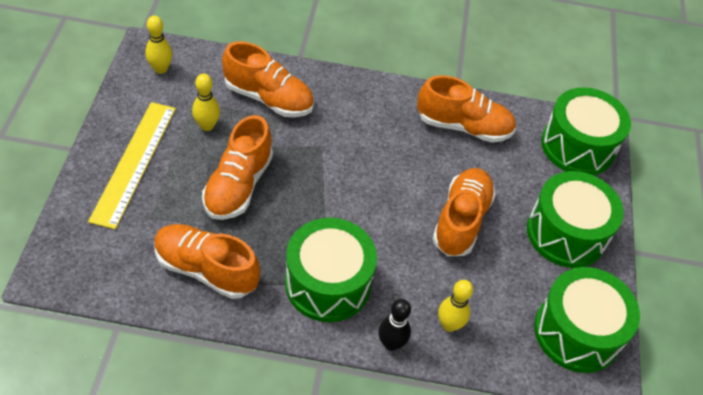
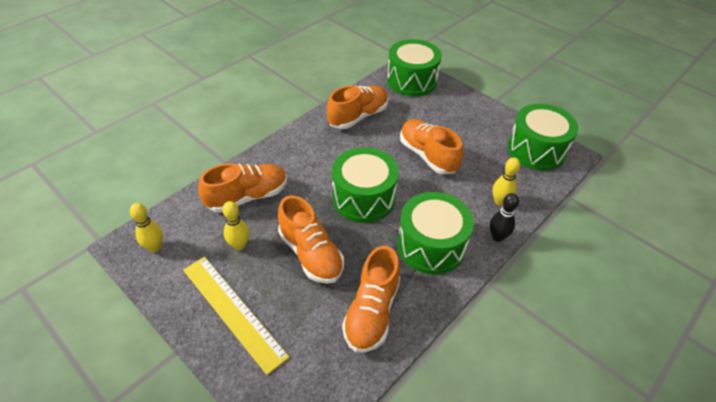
camera: 50 degrees left, 5 degrees down
orange shoe [154,224,260,299] -> orange shoe turned 45 degrees counterclockwise [342,246,400,353]
green drum [527,171,624,268] -> green drum moved to [332,147,399,223]

